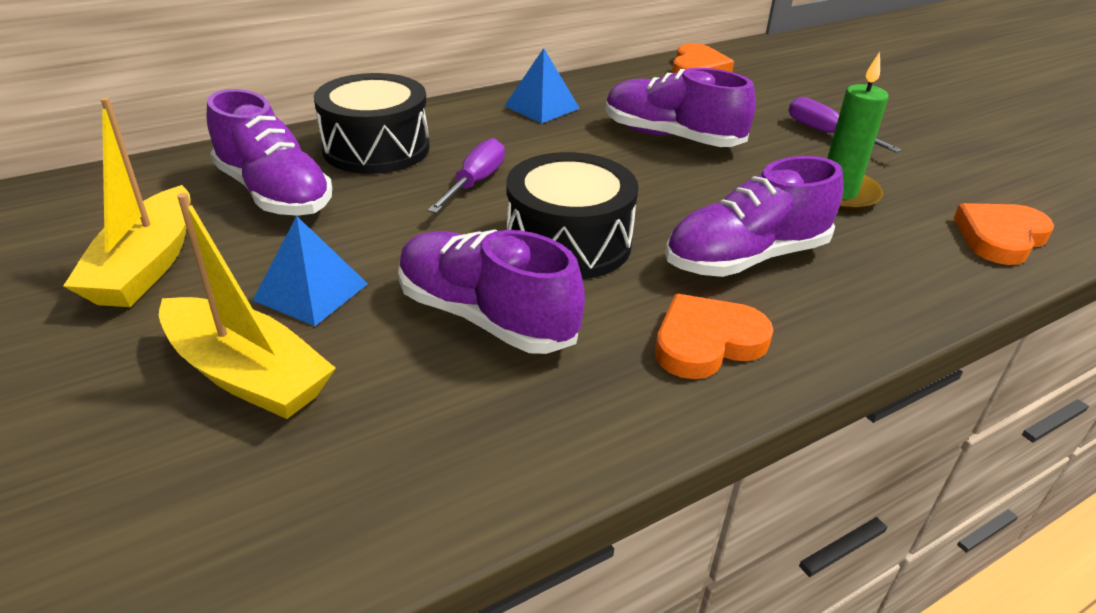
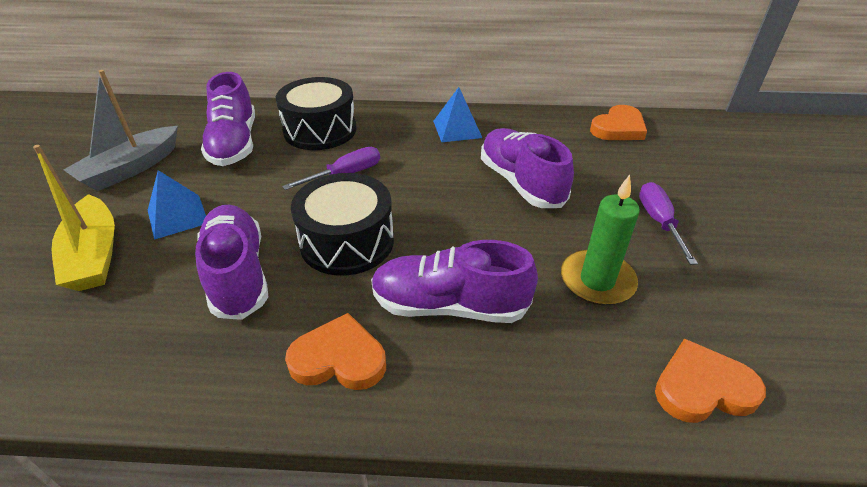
camera: 35 degrees right, 5 degrees up
yellow boat [63,97,190,307] -> grey boat [64,70,178,191]

